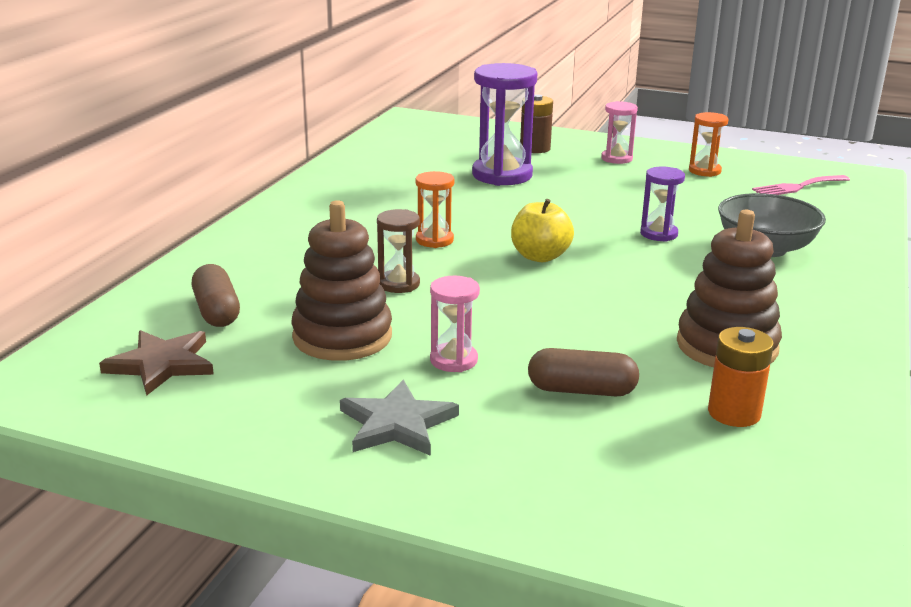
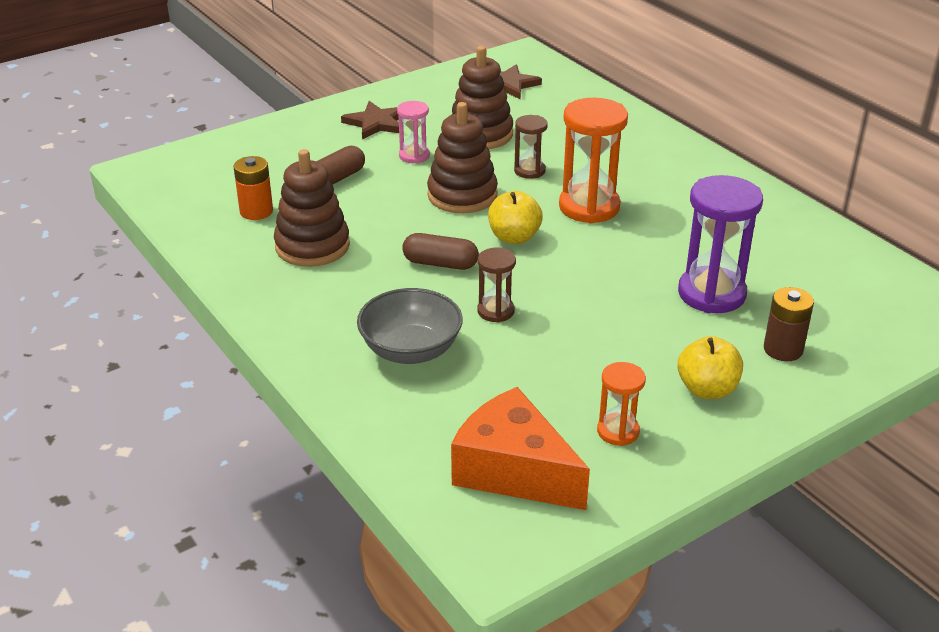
camera: 125 degrees right, 10 degrees up
brown capsule [192,264,240,327] -> brown capsule moved to [402,233,479,270]
grey star [340,380,459,456] -> brown star [341,101,399,139]
orange hourglass [415,171,455,248] -> orange hourglass [559,98,628,224], size x1.85
pink hourglass [601,101,638,164] -> yellow apple [677,336,743,399]
purple hourglass [640,166,685,242] -> brown hourglass [477,248,516,323]
pink fork [752,175,850,195] -> orange cheese [451,387,590,510]
none -> brown stacking toy [427,102,498,213]

